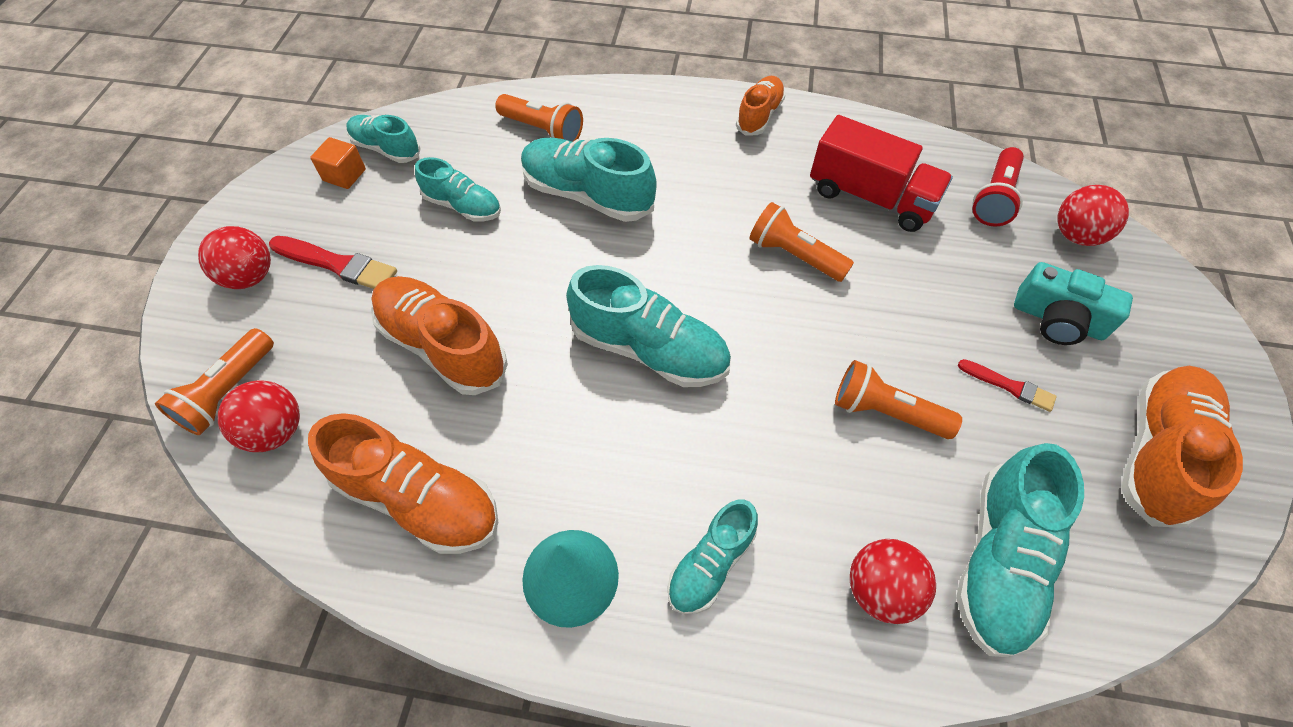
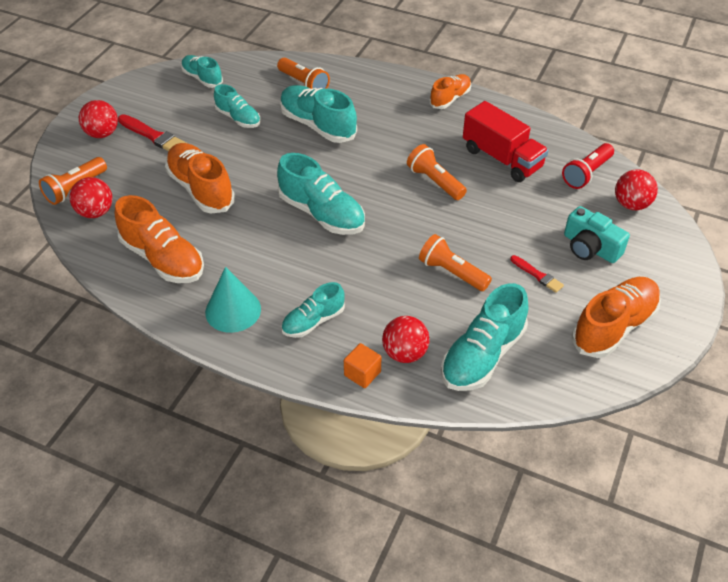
camera: 15 degrees right, 10 degrees down
orange cube [310,137,366,189] -> orange cube moved to [344,343,381,388]

